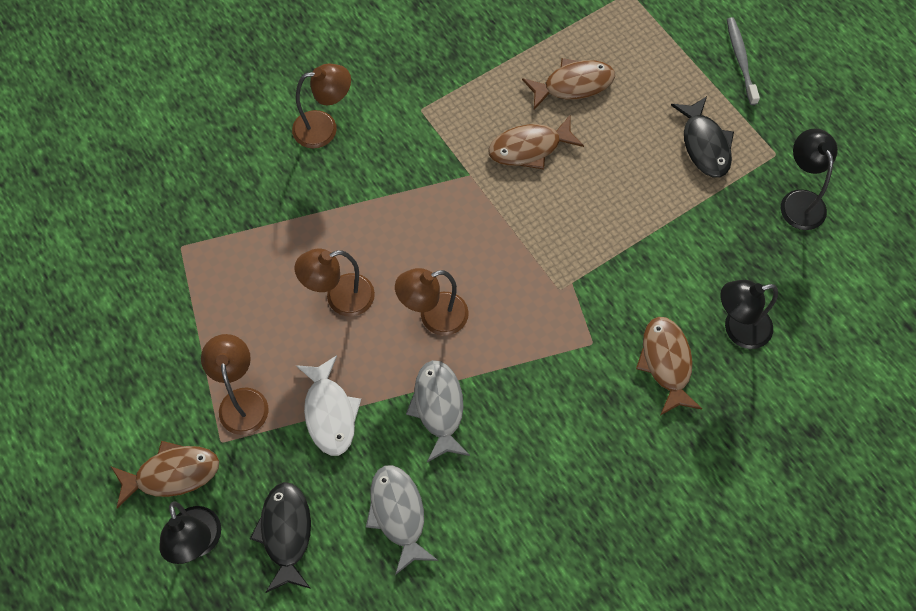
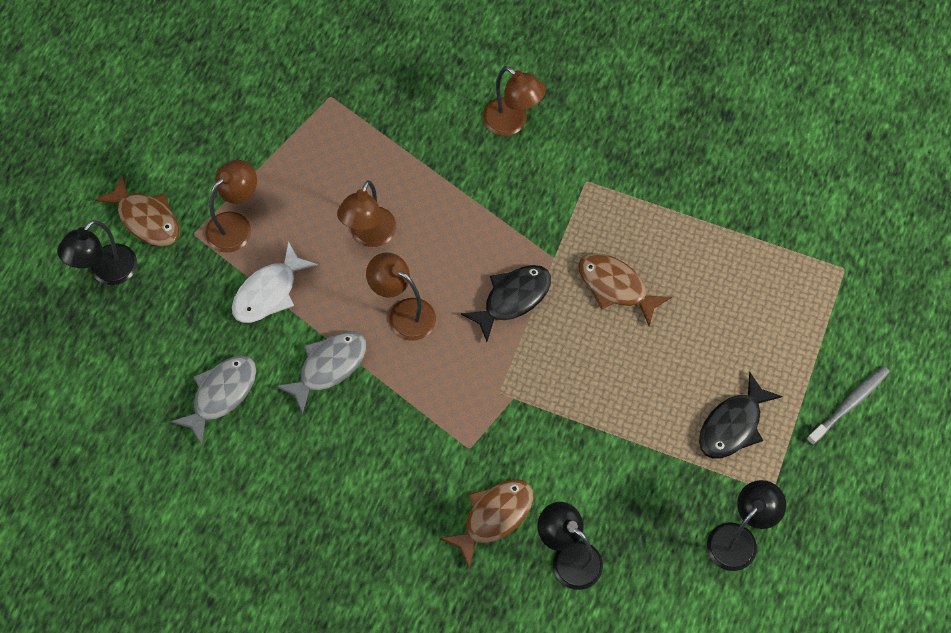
camera: 55 degrees right, 0 degrees up
black fish [250,482,311,593] -> black fish moved to [461,265,551,342]
brown lamp [295,249,375,317] -> brown lamp turned 105 degrees counterclockwise [337,181,396,247]
brown fish [522,58,615,109] -> none

